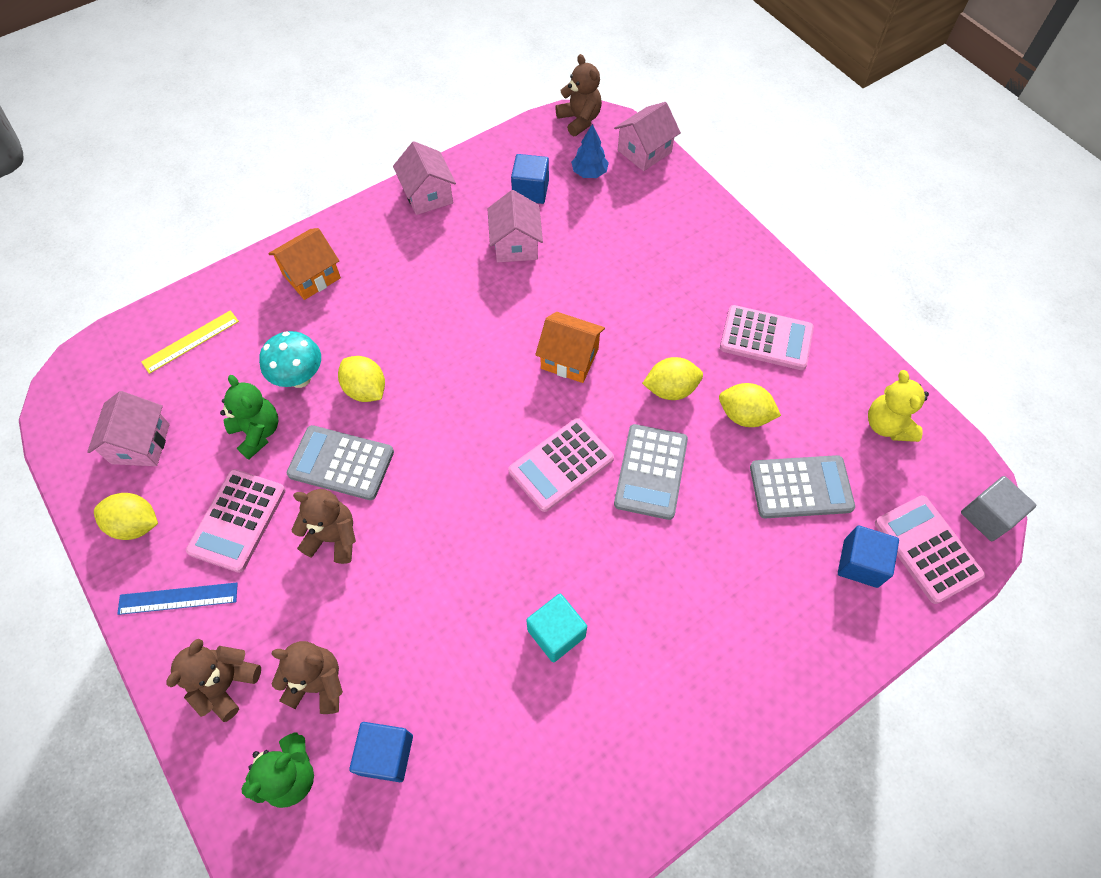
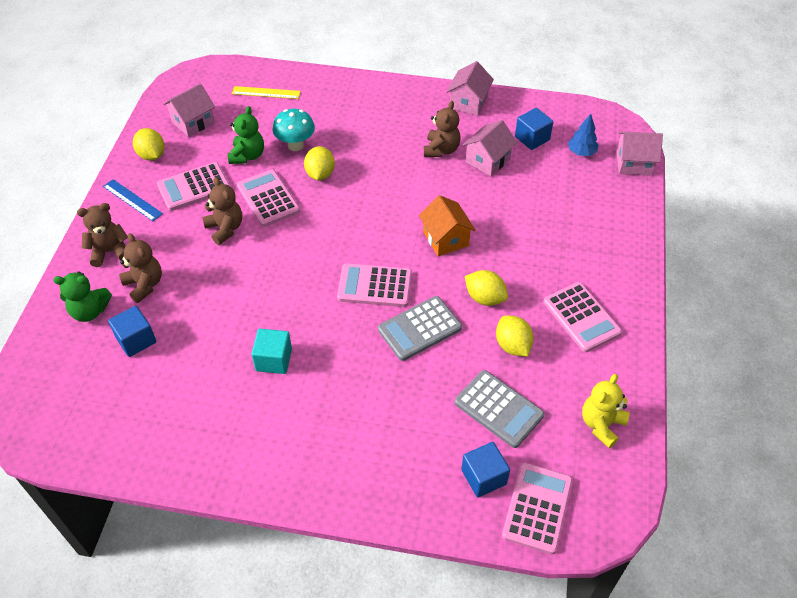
camera: 45 degrees right, 10 degrees down
orange house [268,228,341,300] -> none
grey calculator [286,425,394,500] -> pink calculator [237,169,300,227]
brown teddy bear [555,54,602,136] -> brown teddy bear moved to [424,101,461,157]
grey cube [961,476,1037,541] -> none

